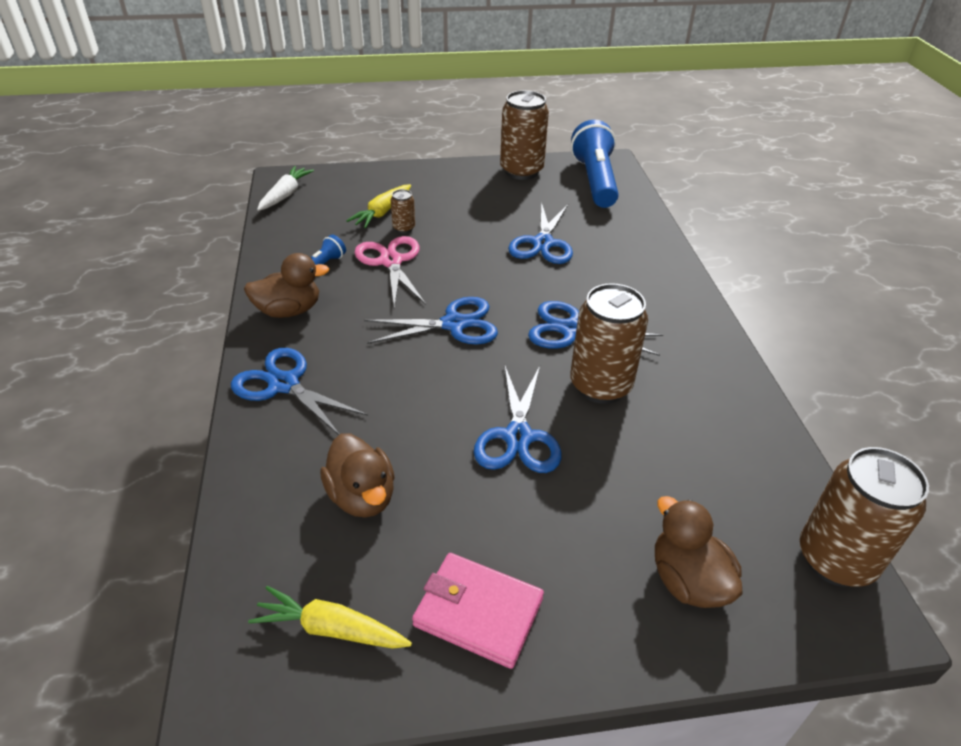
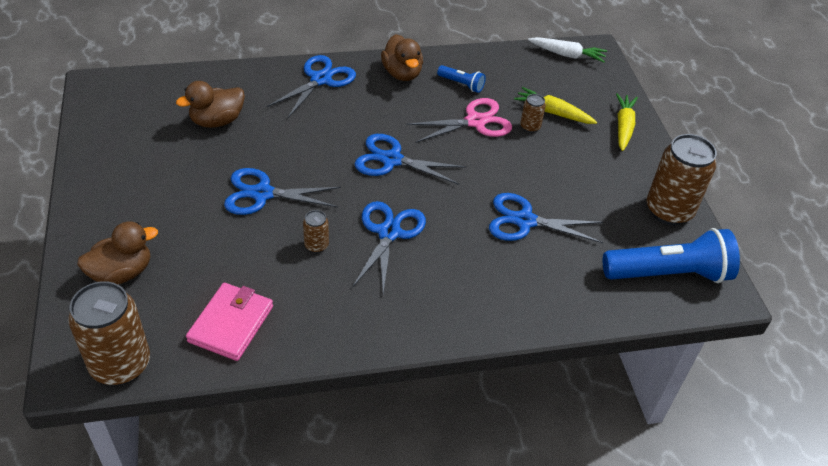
camera: 85 degrees right, 5 degrees up
yellow carrot [248,586,412,649] -> yellow carrot moved to [616,93,638,151]
blue scissors [364,297,498,344] -> blue scissors turned 120 degrees clockwise [354,134,466,185]
pink wallet [412,553,544,669] -> pink wallet moved to [186,283,273,361]
brown can [570,283,648,404] -> brown can [303,210,329,253], size x0.46

